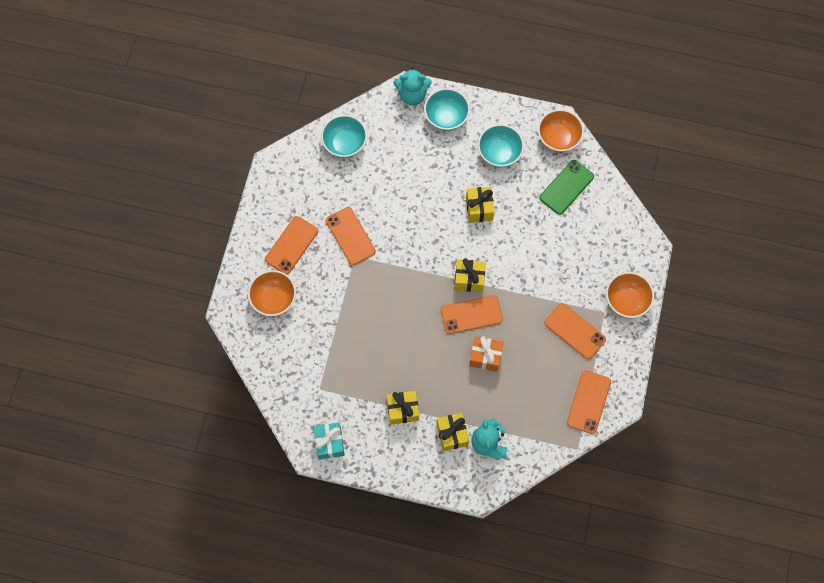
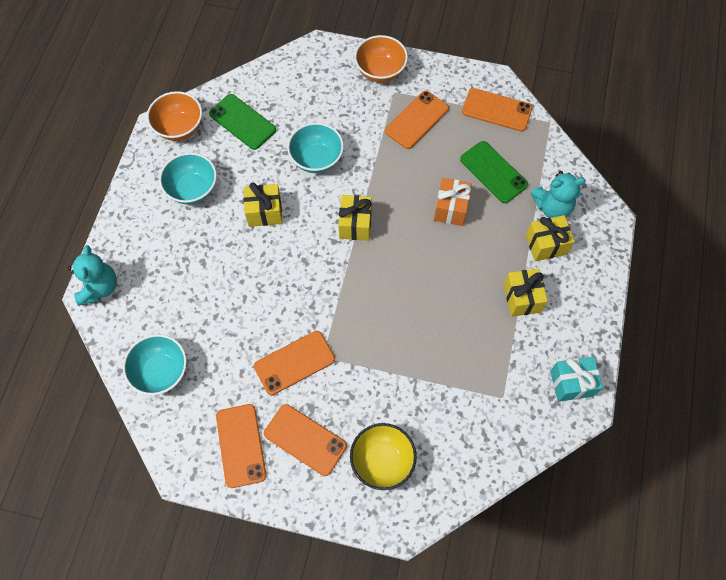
camera: 90 degrees left, 5 degrees down
orange bowl [248,270,296,316] -> yellow bowl [350,423,417,490]
turquoise bowl [424,88,470,131] -> turquoise bowl moved to [287,123,344,173]
orange phone [441,295,503,334] -> orange phone moved to [216,404,266,488]
none -> green phone [460,141,528,203]

